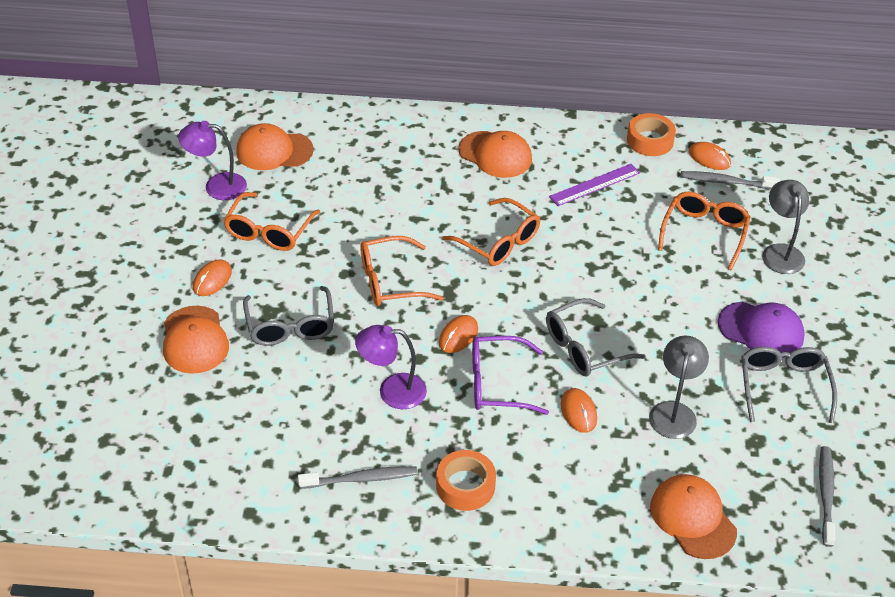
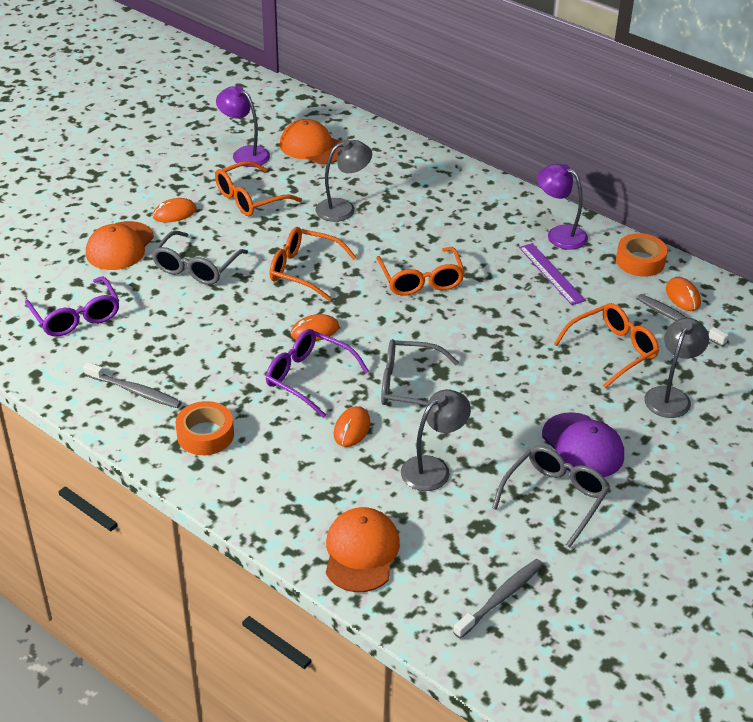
camera: 35 degrees right, 5 degrees down
purple lamp [355,325,427,409] -> purple lamp moved to [537,164,588,249]
orange cap [458,131,532,178] -> none
purple ruler [549,164,640,206] -> purple ruler turned 60 degrees clockwise [519,243,586,305]
none -> purple glasses [25,276,119,336]
none -> grey lamp [316,139,372,222]

